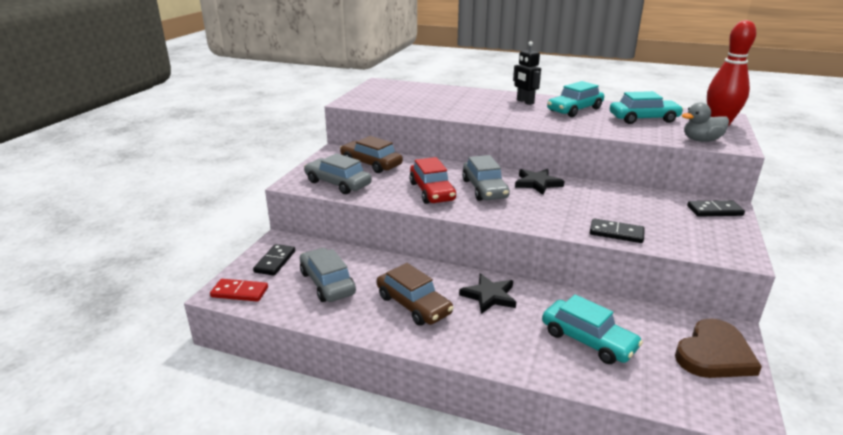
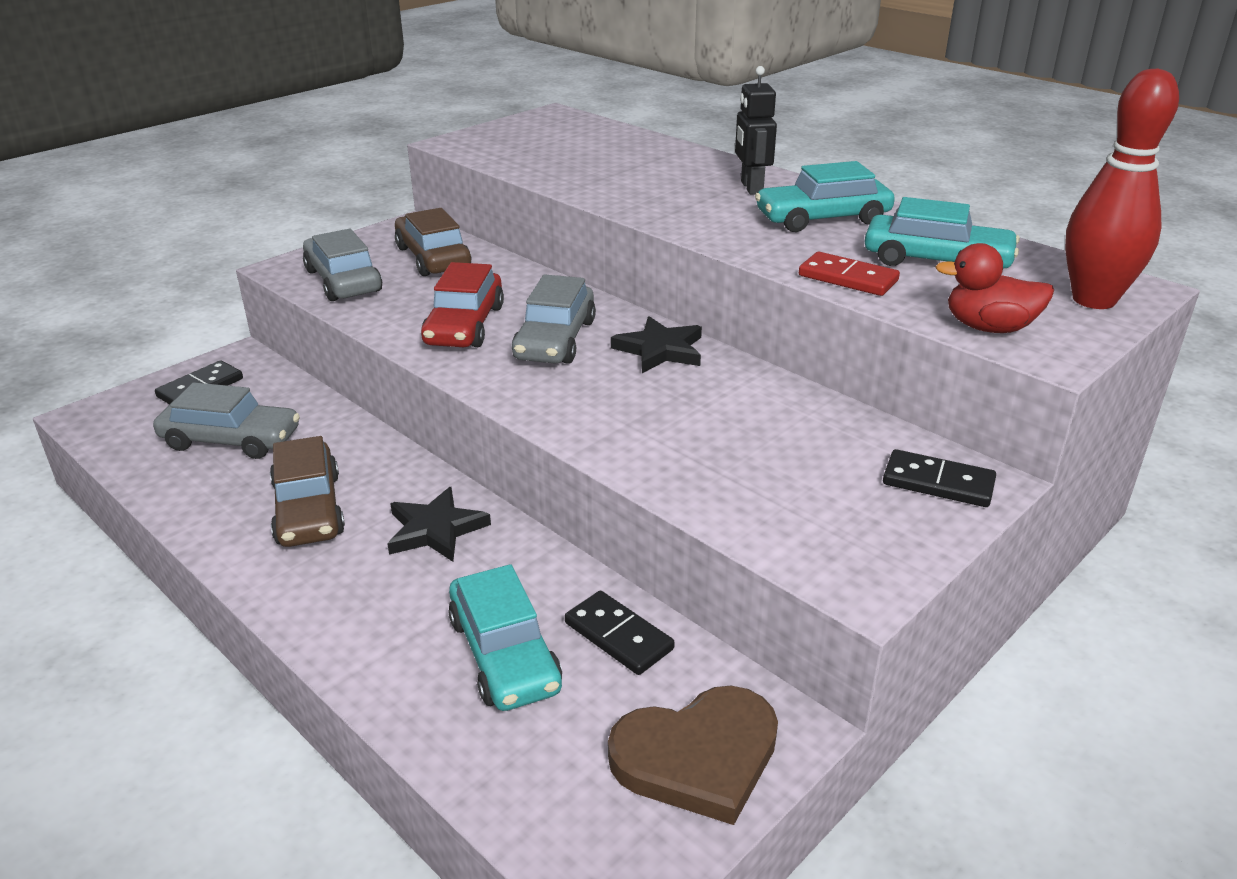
camera: 25 degrees right, 5 degrees up
red domino [210,279,268,302] -> red domino moved to [799,252,900,296]
grey car [300,248,356,302] -> grey car turned 105 degrees clockwise [153,382,300,459]
black domino [590,219,645,243] -> black domino moved to [565,591,675,675]
grey duck [682,102,729,142] -> red duck [935,243,1054,333]

